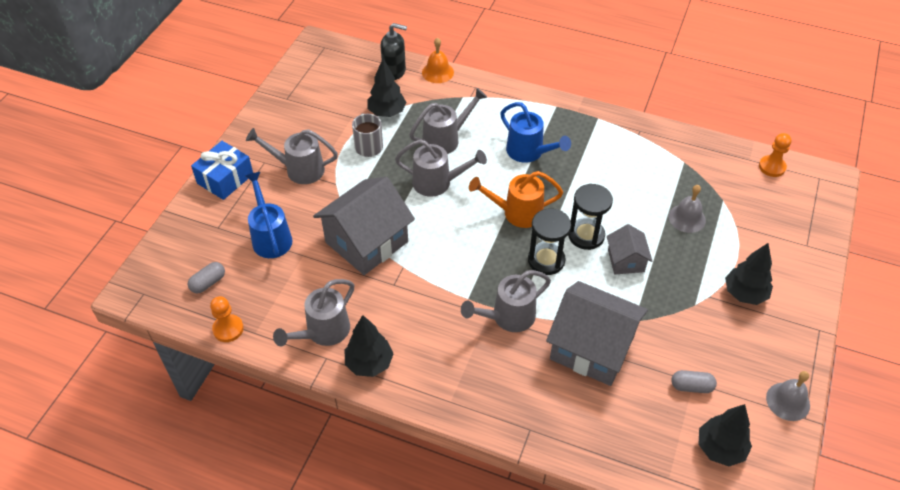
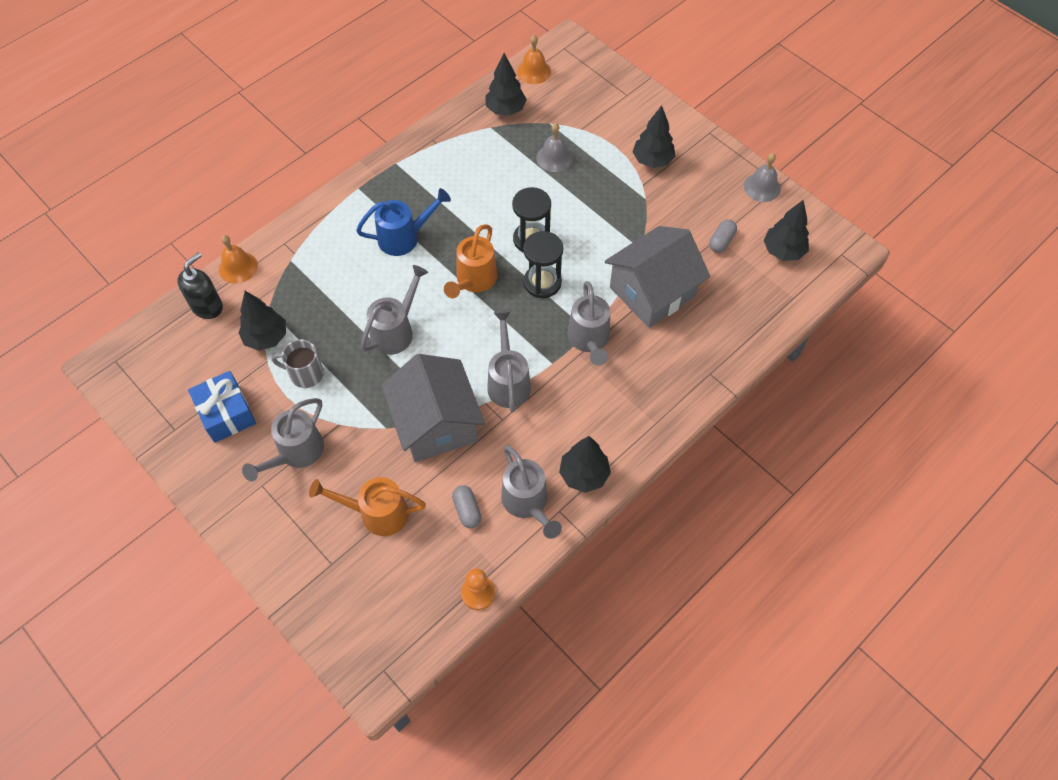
camera: 65 degrees left, 10 degrees up
grey capsule [188,262,225,293] -> grey capsule moved to [452,485,482,528]
blue gift [191,141,253,200] -> blue gift moved to [188,371,256,443]
blue watering can [246,172,293,258] -> orange watering can [309,477,426,536]
grey watering can [409,88,487,154] -> grey watering can moved to [487,311,531,412]
grey house [607,224,652,274] -> none
orange pawn [759,133,791,177] -> orange bell [517,35,551,84]
none -> black tree [485,53,527,116]

